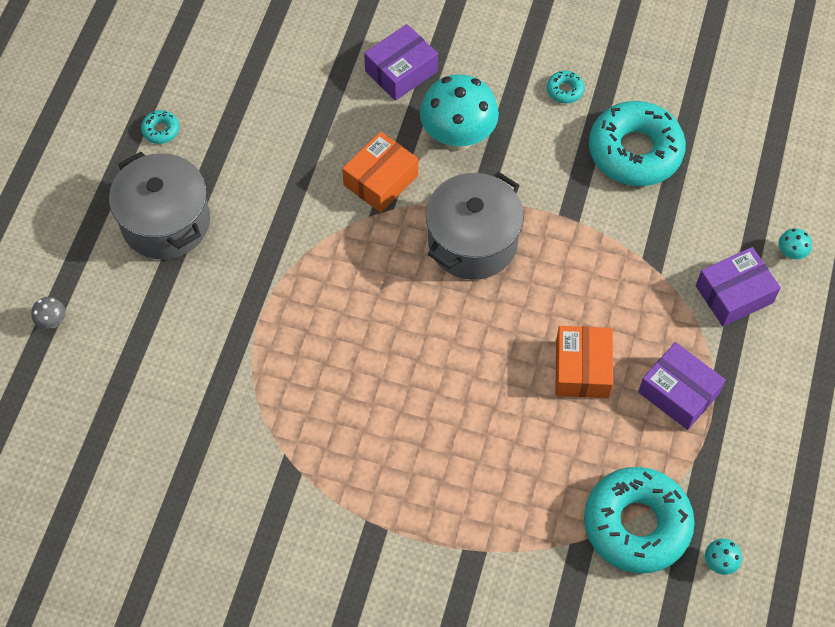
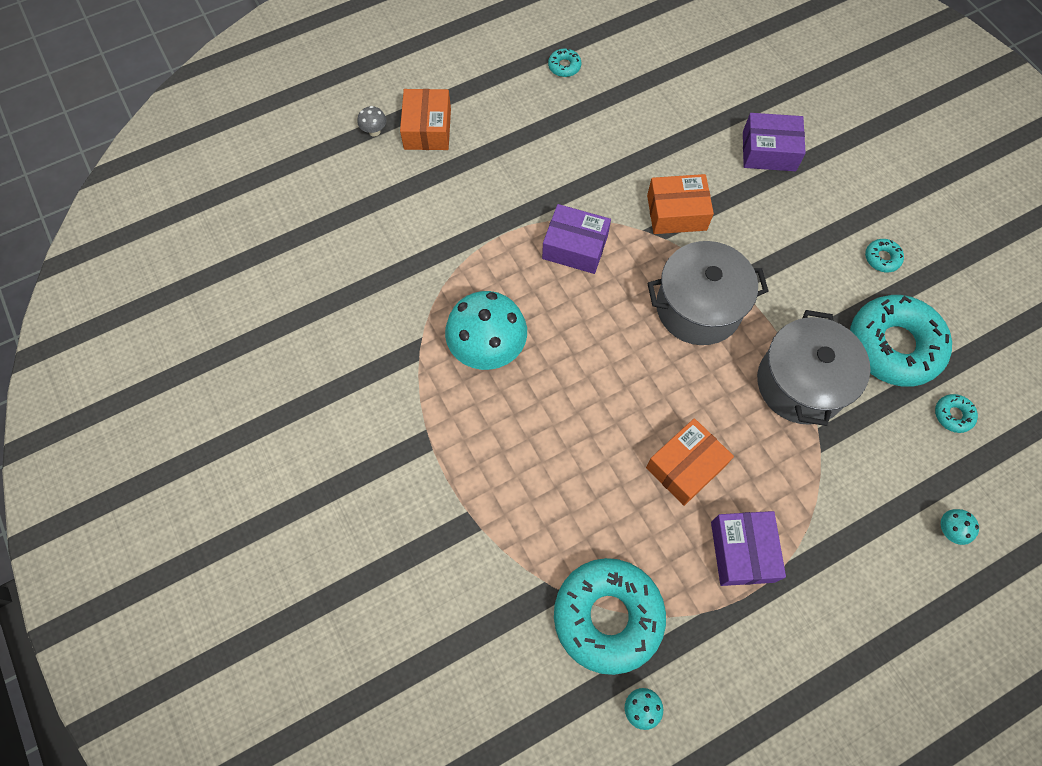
camera: 45 degrees right, 5 degrees up
grey pot [109,152,210,260] -> grey pot moved to [757,310,870,426]
turquoise mushroom [420,74,499,151] -> turquoise mushroom moved to [445,291,527,370]
purple box [696,247,781,327] -> purple box moved to [542,204,611,274]
none -> orange box [400,89,451,150]
none -> turquoise donut [935,394,978,433]

